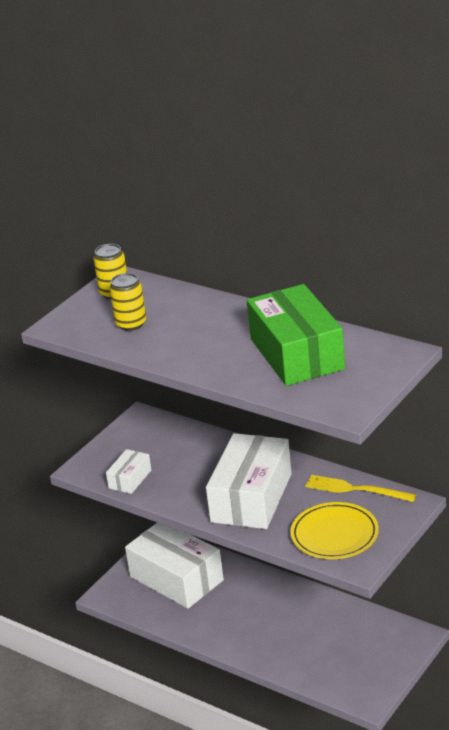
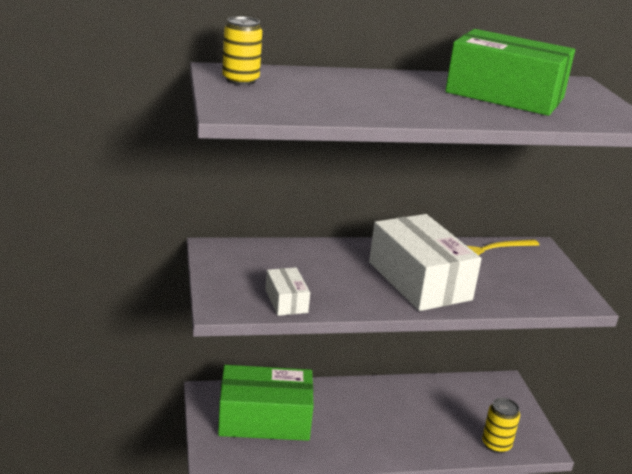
camera: 50 degrees left, 5 degrees down
yellow can [109,273,146,331] -> yellow can moved to [482,398,520,453]
white box [125,523,224,609] -> green box [218,365,314,441]
yellow plate [291,502,379,559] -> none

